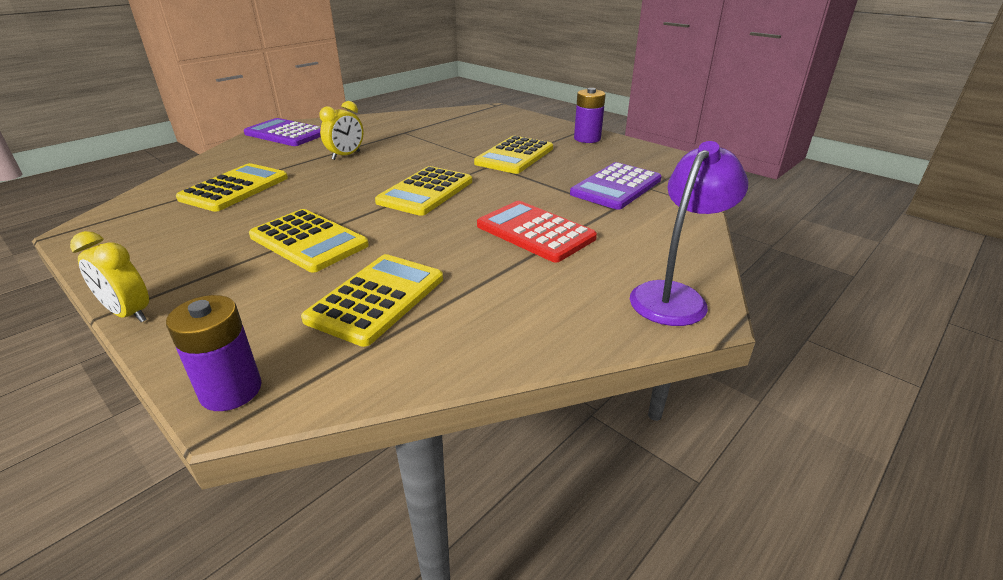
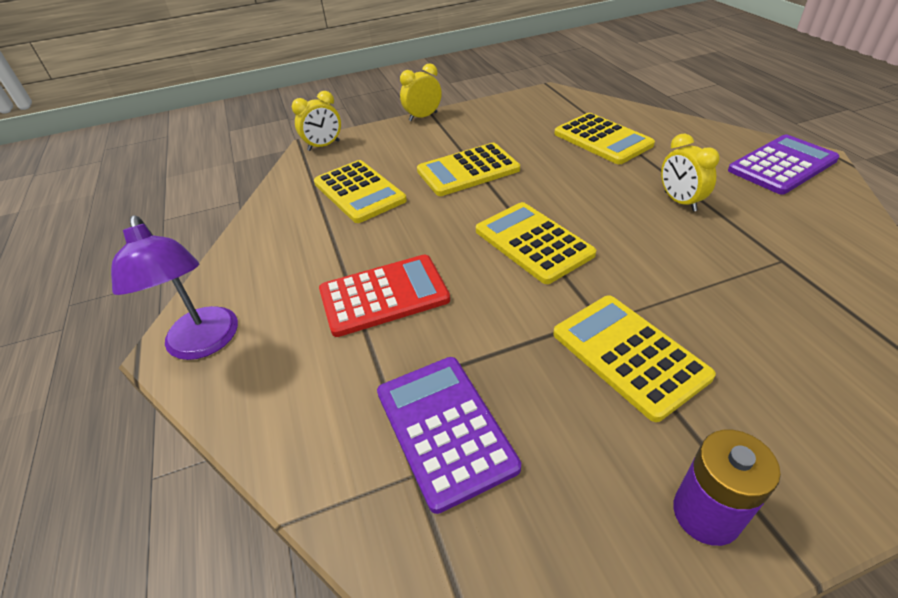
camera: 120 degrees right, 10 degrees up
purple battery [166,295,262,411] -> yellow clock [292,91,341,151]

